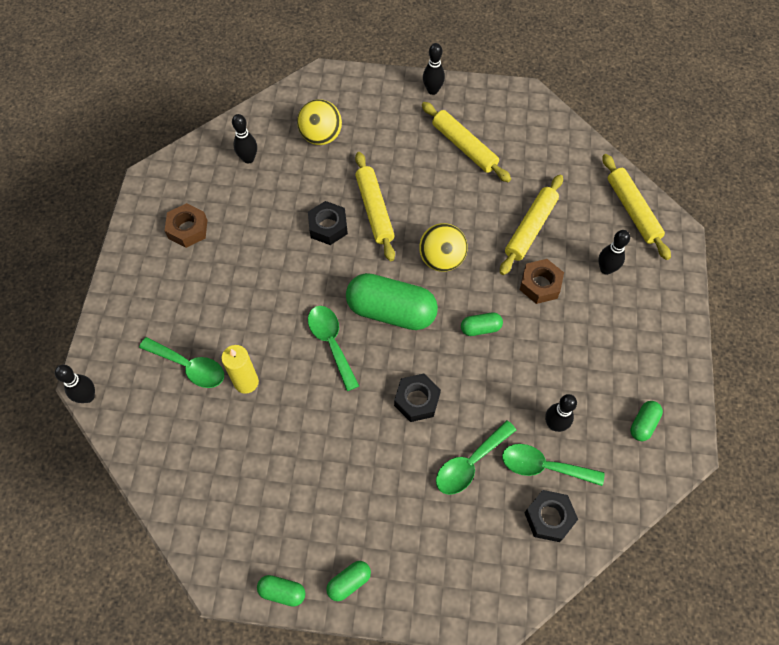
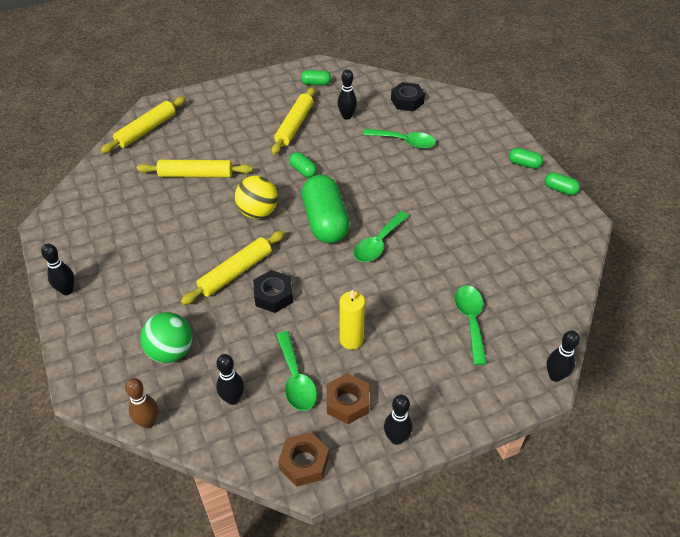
camera: 120 degrees left, 15 degrees down
yellow candle [221,345,259,394] -> yellow candle moved to [340,289,365,350]
green capsule [257,575,305,607] -> green capsule turned 45 degrees counterclockwise [544,172,580,195]
yellow ball [297,99,342,145] -> green ball [140,312,192,363]
black nut [394,374,441,422] -> none
yellow rolling pin [422,102,511,182] -> yellow rolling pin moved to [271,87,315,155]
green spoon [502,444,604,486] -> green spoon moved to [276,331,317,411]
brown nut [520,259,564,304] -> brown nut moved to [278,432,329,486]
black bowling pin [598,230,630,275] -> black bowling pin moved to [384,395,413,445]
none -> brown bowling pin [125,378,158,428]

